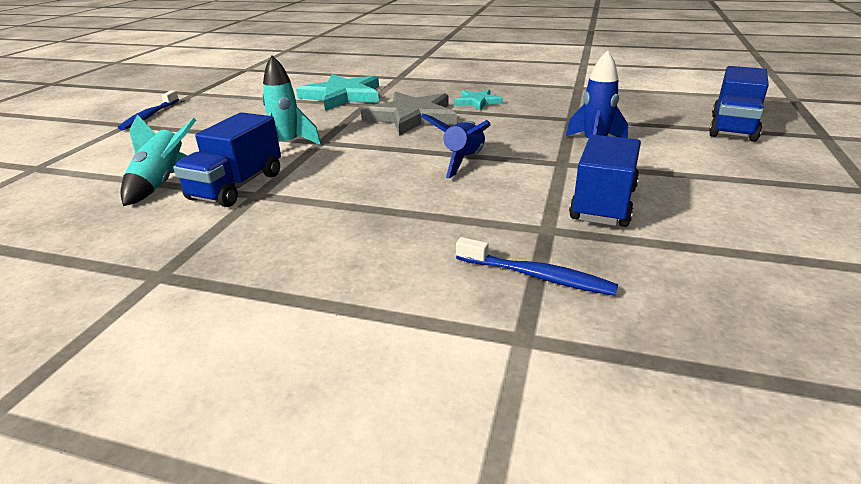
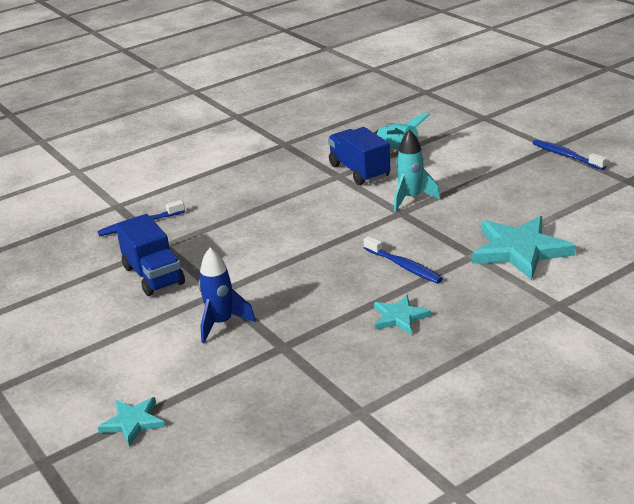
camera: 130 degrees right, 0 degrees up
grey star [361,92,457,136] -> blue toothbrush [364,236,443,283]
blue rocket [421,114,491,178] -> none
blue truck [709,66,769,142] -> turquoise star [98,397,165,447]

